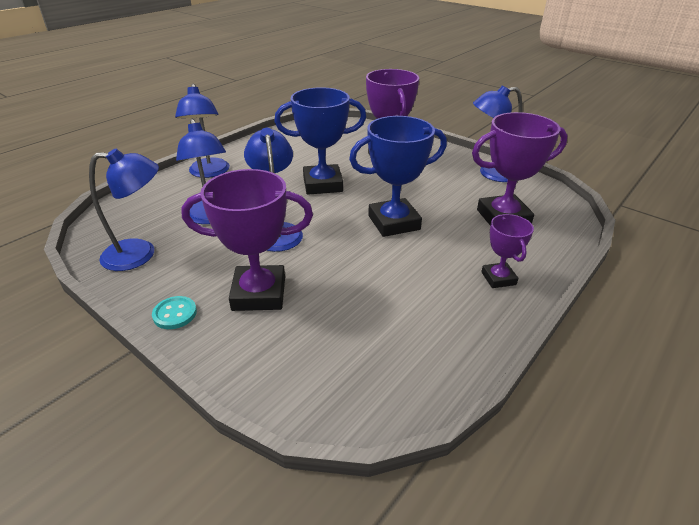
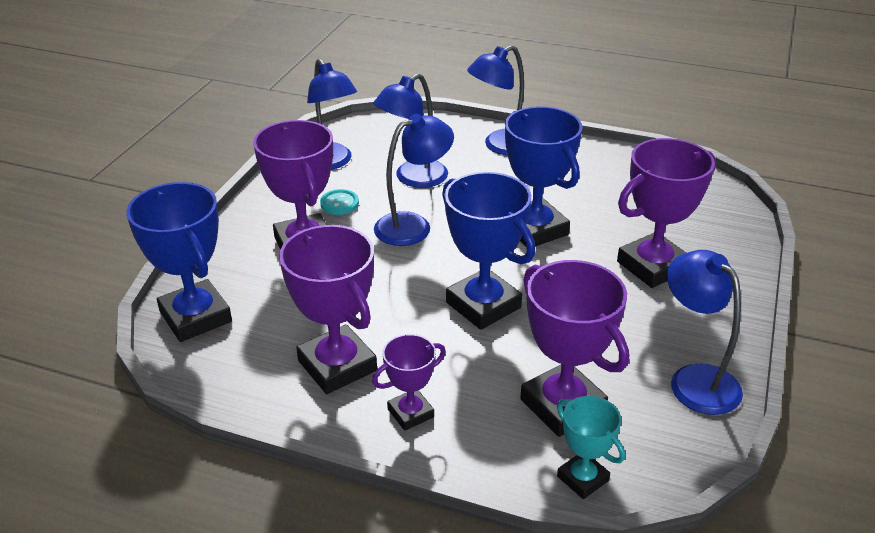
camera: 70 degrees right, 0 degrees up
turquoise button [152,296,197,329] -> turquoise button moved to [320,189,359,215]
none -> blue trophy [126,182,232,342]
none -> purple trophy [279,225,377,394]
none -> turquoise trophy [557,396,625,499]

